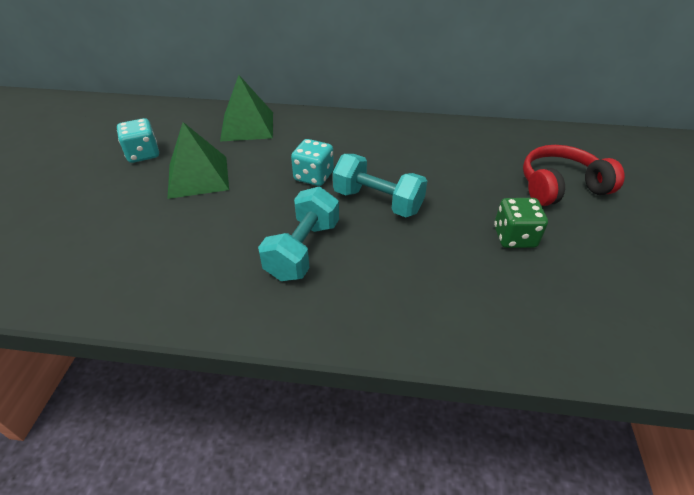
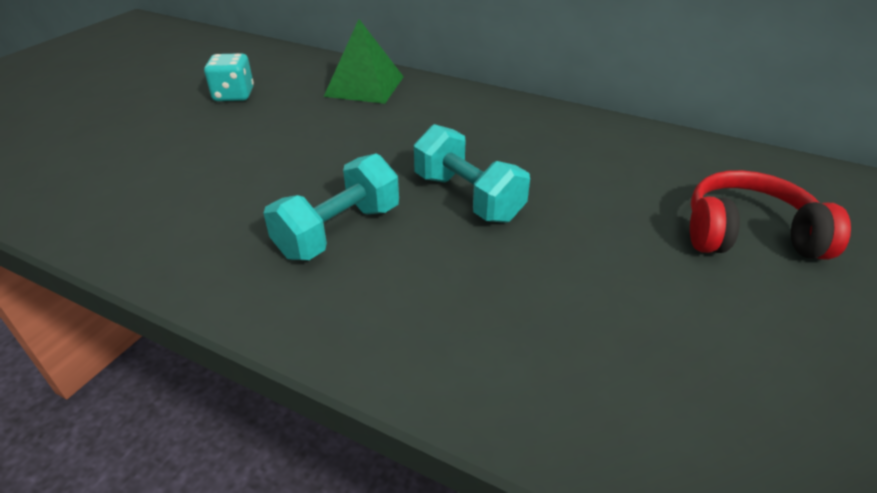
camera: 20 degrees right, 5 degrees down
green pyramid [167,122,229,199] -> none
turquoise dice [291,139,334,186] -> none
green dice [494,198,548,248] -> none

